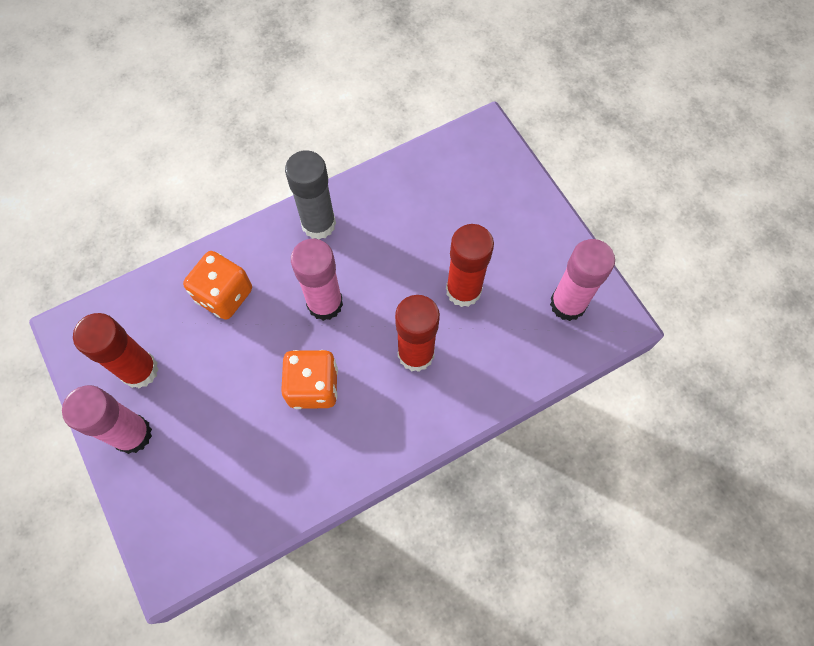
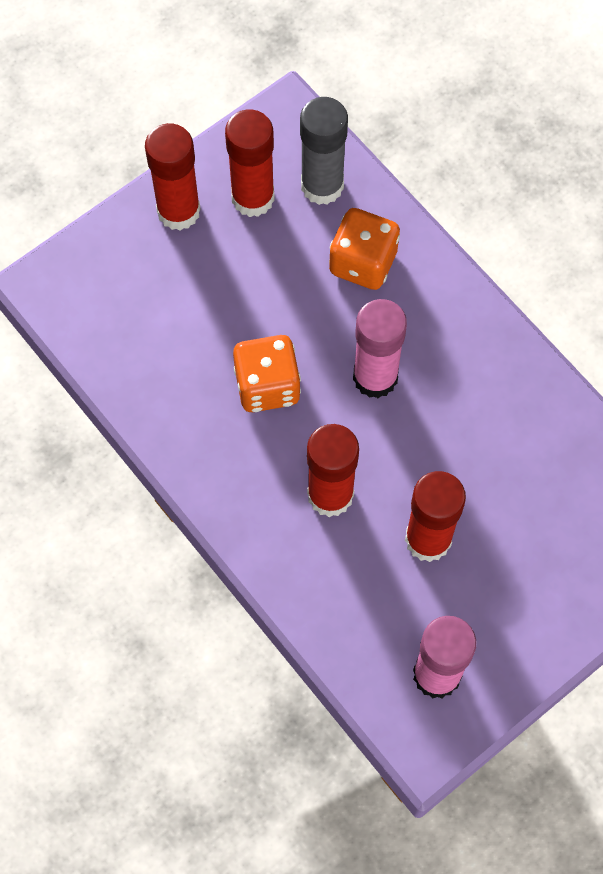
camera: 80 degrees right, 0 degrees up
pink glue stick [62,385,152,454] -> red glue stick [145,123,201,231]
grey glue stick [285,150,336,239] -> grey glue stick moved to [300,97,348,205]

